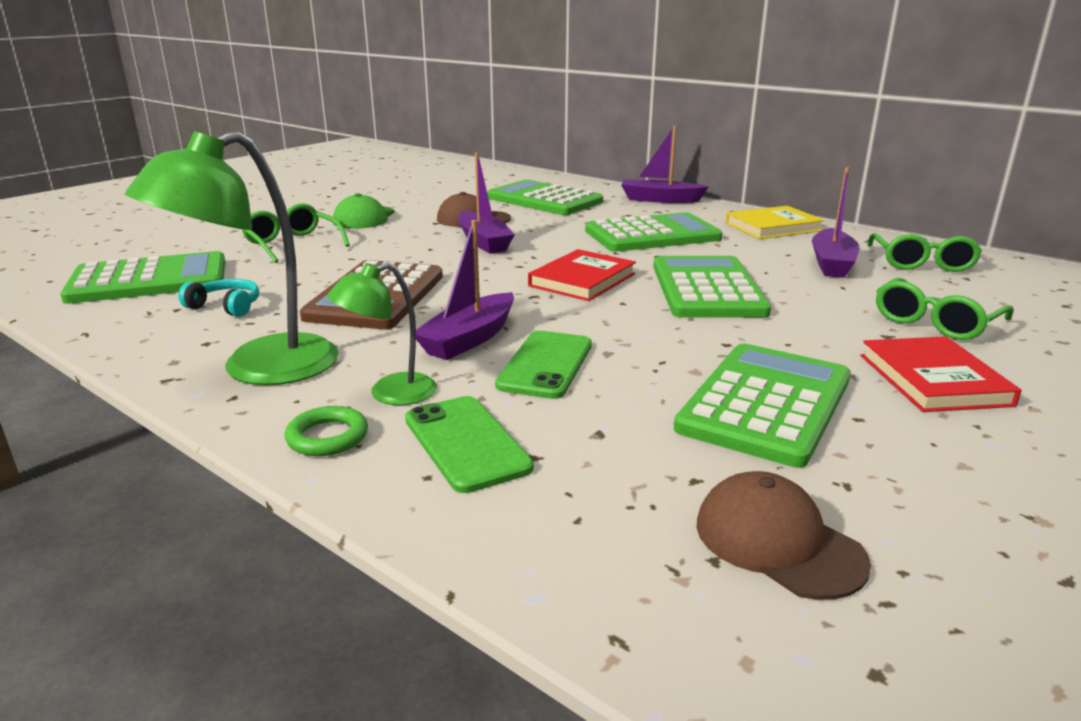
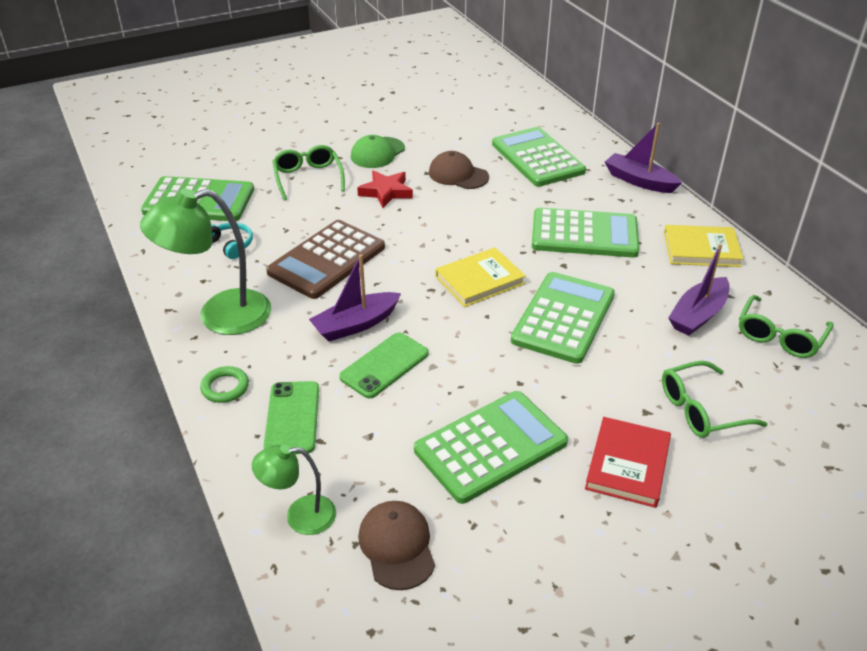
camera: 25 degrees right, 15 degrees up
green lamp [327,262,437,405] -> green lamp moved to [252,445,336,535]
purple boat [458,153,515,254] -> none
red book [528,249,636,301] -> yellow book [436,247,526,307]
none -> red star [357,170,413,208]

